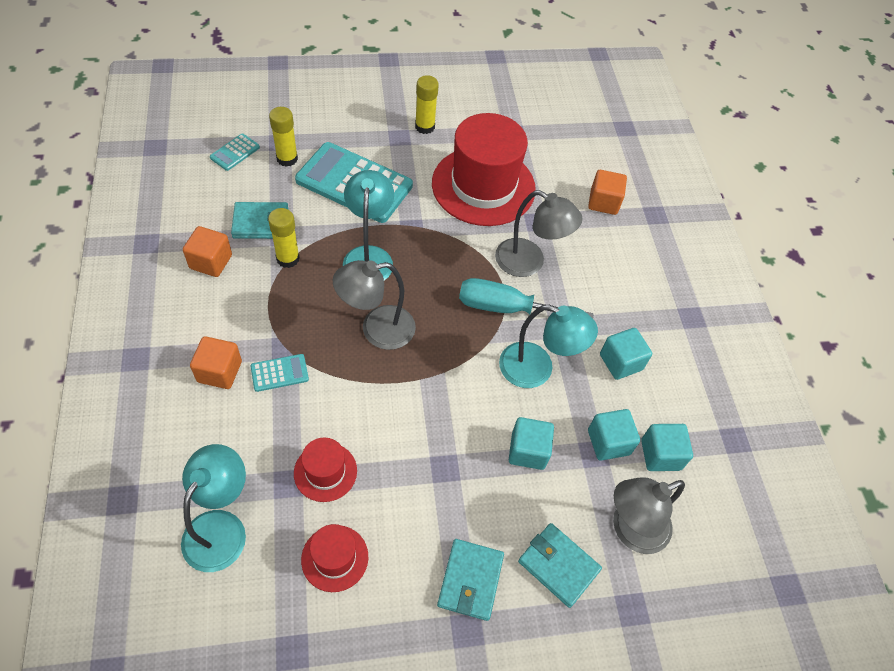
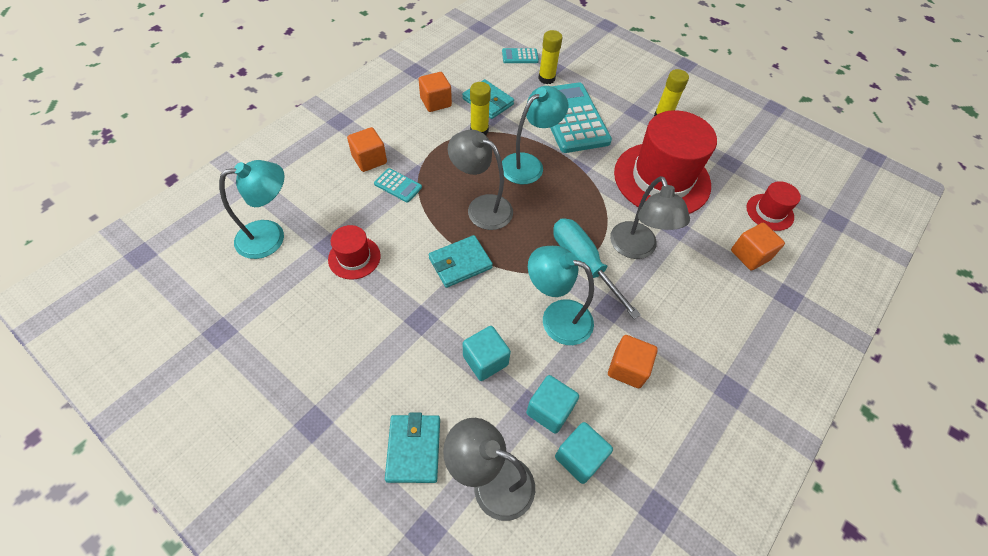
camera: 50 degrees right, 0 degrees up
red hat [301,524,368,592] -> red hat moved to [746,181,801,231]
turquoise wallet [437,539,504,621] -> turquoise wallet moved to [429,235,493,288]
turquoise lamp [499,305,598,388] -> turquoise lamp turned 135 degrees clockwise [528,246,594,345]
turquoise cube [600,328,652,380] -> orange cube [608,335,658,388]

